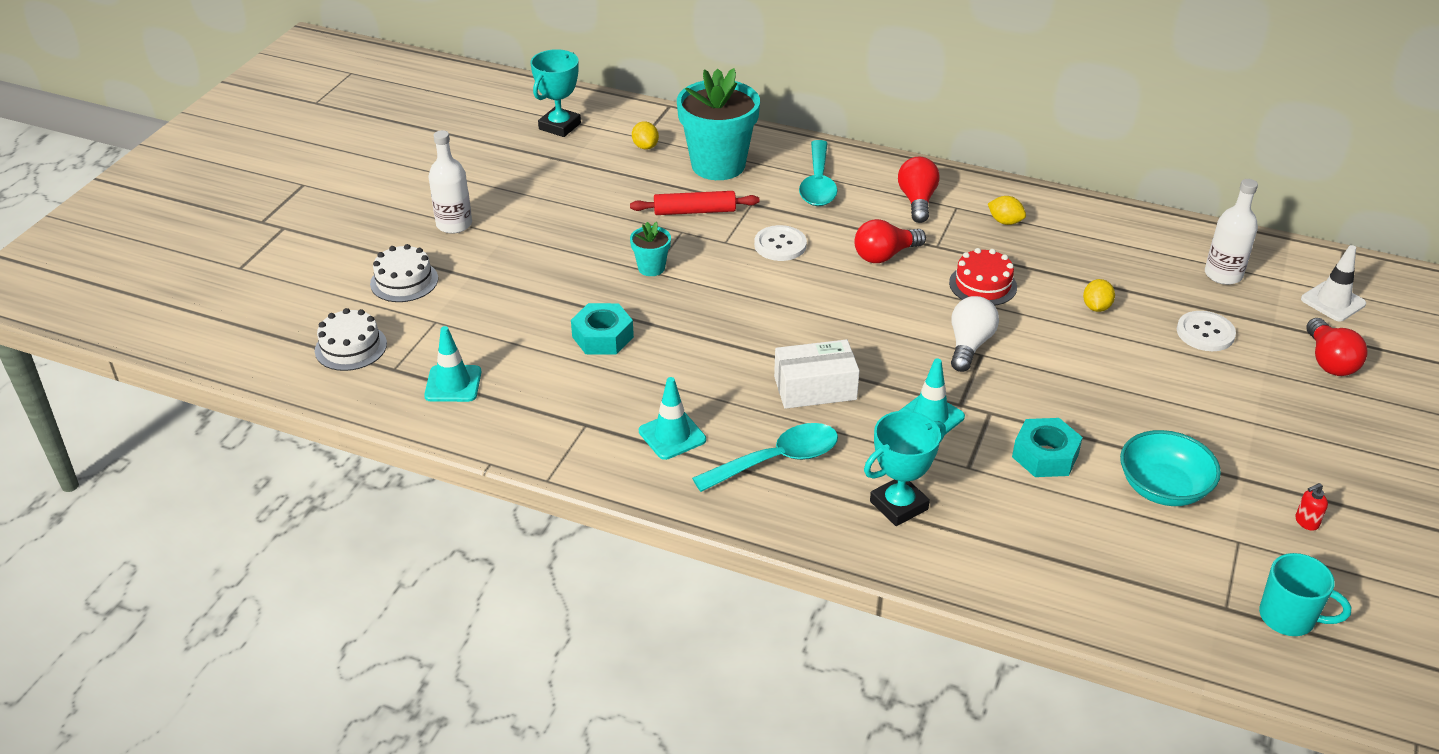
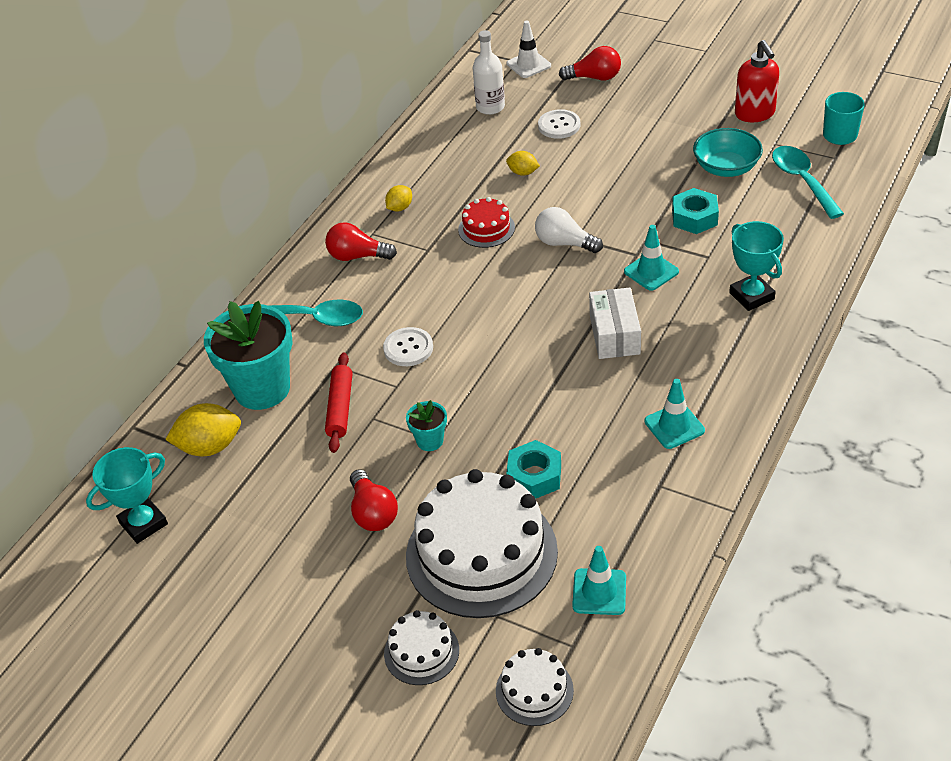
camera: 80 degrees left, 5 degrees up
white bottle [428,130,472,234] -> none
turquoise trophy [531,49,581,137] -> turquoise trophy turned 75 degrees counterclockwise [86,447,168,544]
yellow lemon [632,121,659,150] -> yellow lemon [165,403,241,456], size x1.78
turquoise spoon [692,423,838,492] -> turquoise spoon moved to [772,146,844,219]
red light bulb [854,219,926,263] -> red light bulb moved to [350,469,398,531]
red soap dispenser [1296,483,1328,531] -> red soap dispenser [735,40,779,122], size x2.38
none -> white cake [406,469,558,618]

